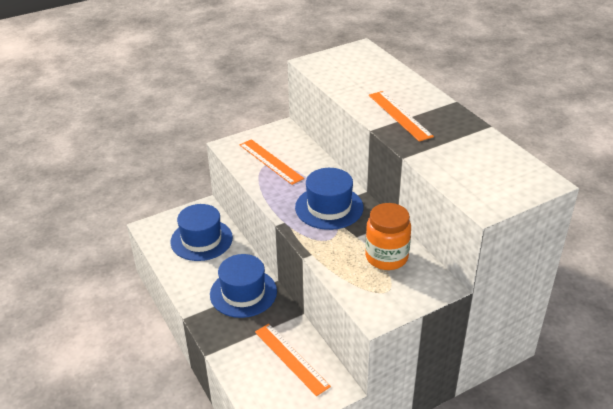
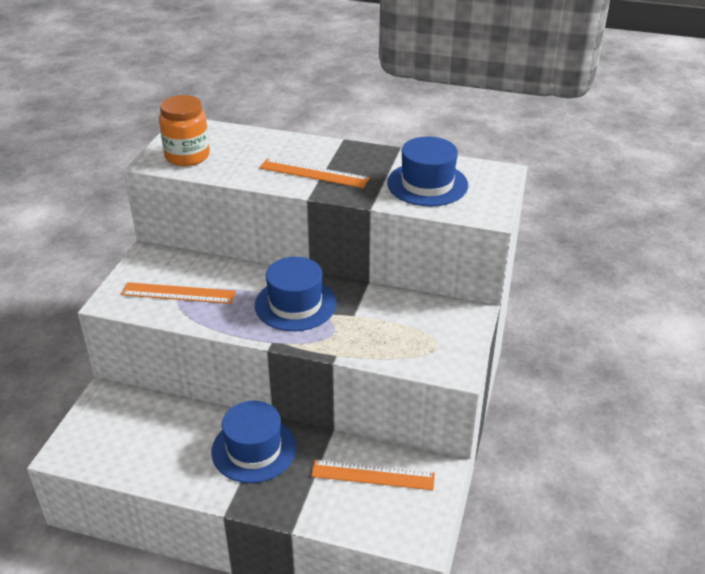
camera: 45 degrees left, 0 degrees up
blue hat [170,204,233,261] -> blue hat moved to [387,136,468,207]
orange jar [365,203,411,270] -> orange jar moved to [159,95,210,166]

